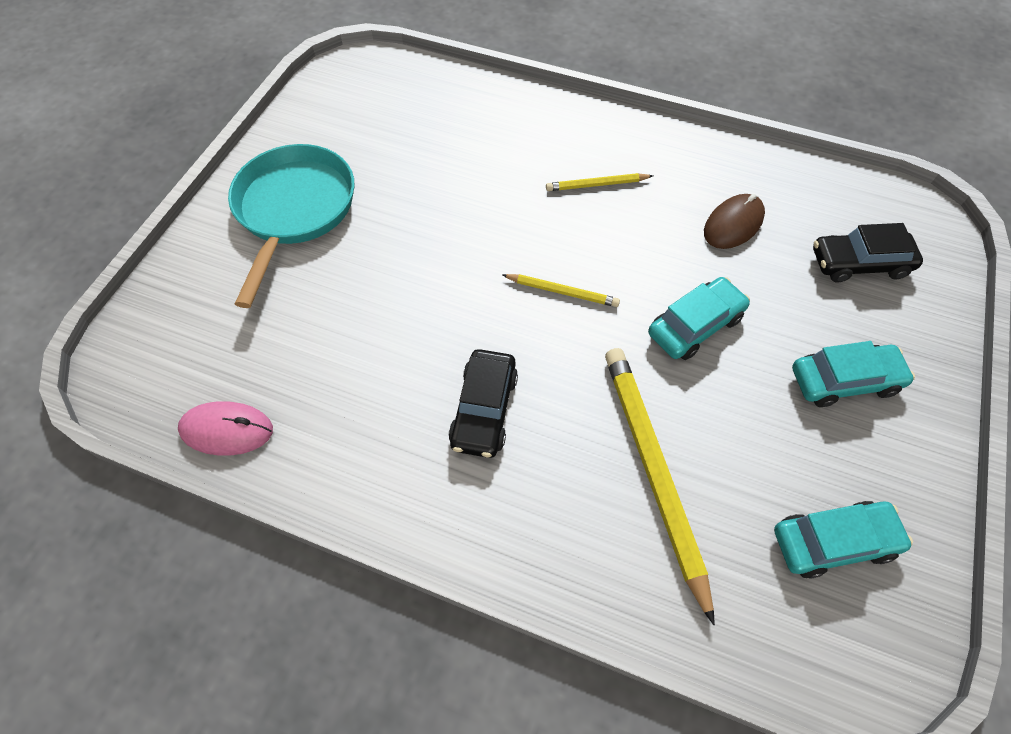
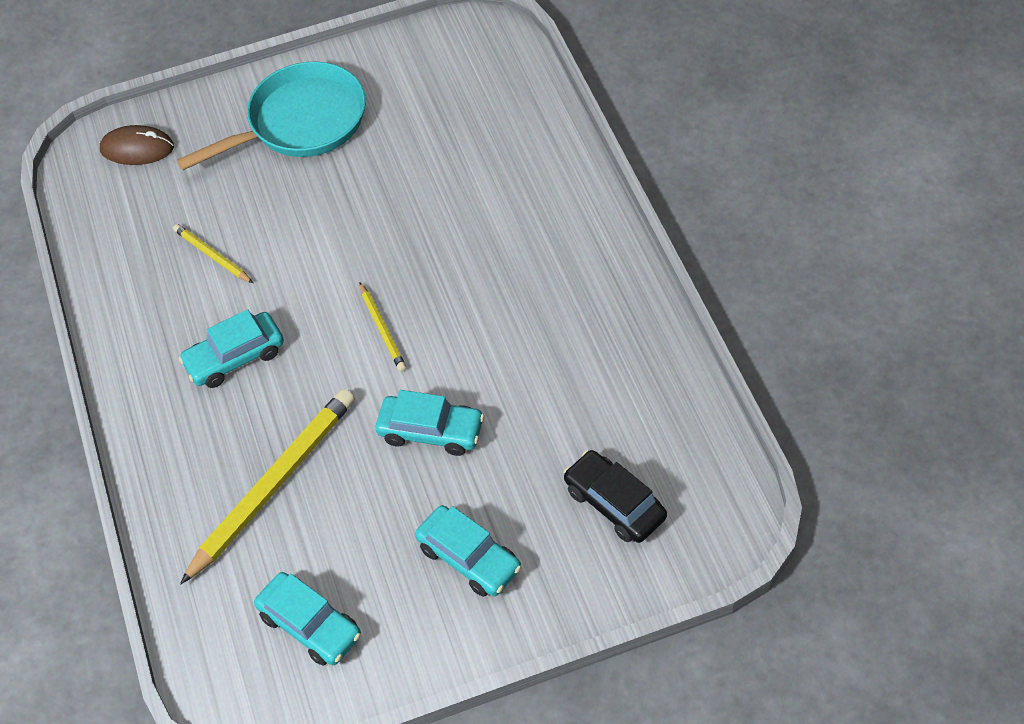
camera: 55 degrees right, 5 degrees down
pink mouse [178,401,273,456] -> none
black car [449,349,518,458] -> turquoise car [179,309,284,388]
yellow pencil [546,173,653,191] -> yellow pencil moved to [173,224,253,283]
brown mouse [704,194,765,249] -> brown mouse moved to [100,125,174,165]

